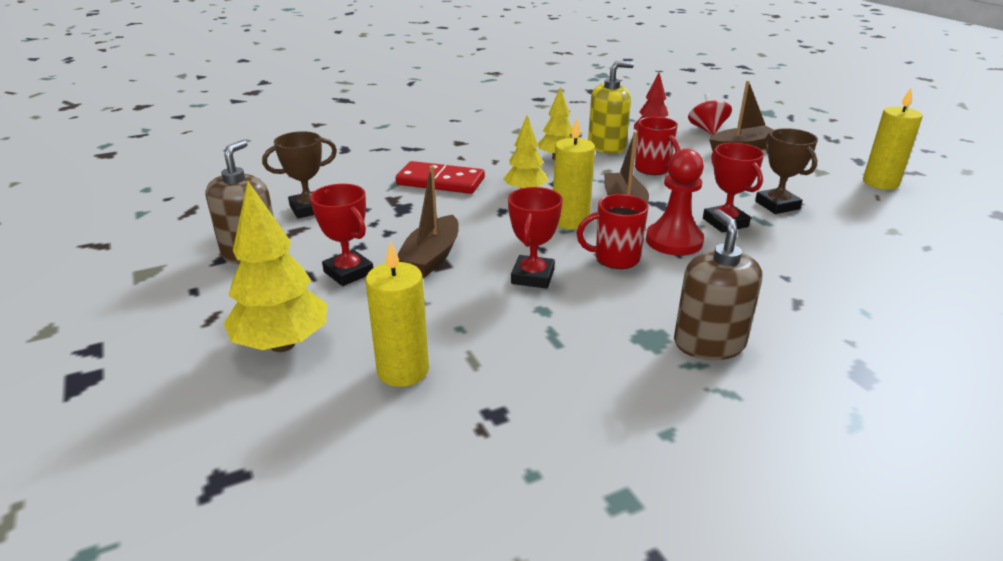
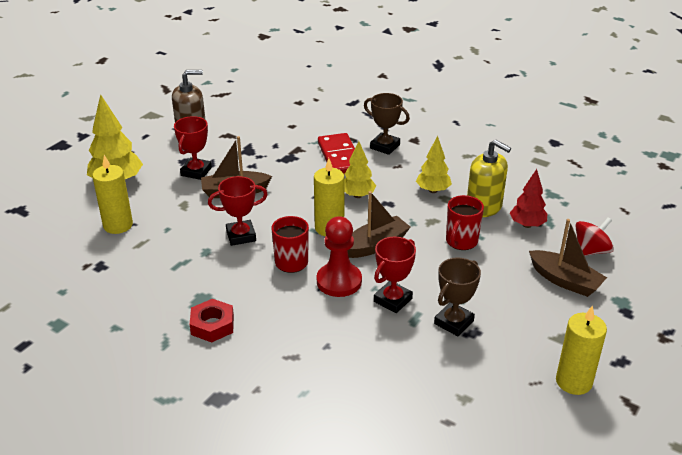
camera: 60 degrees right, 5 degrees up
brown trophy [262,131,337,218] -> brown trophy moved to [364,93,410,155]
brown soap dispenser [674,209,762,360] -> red nut [190,299,234,343]

